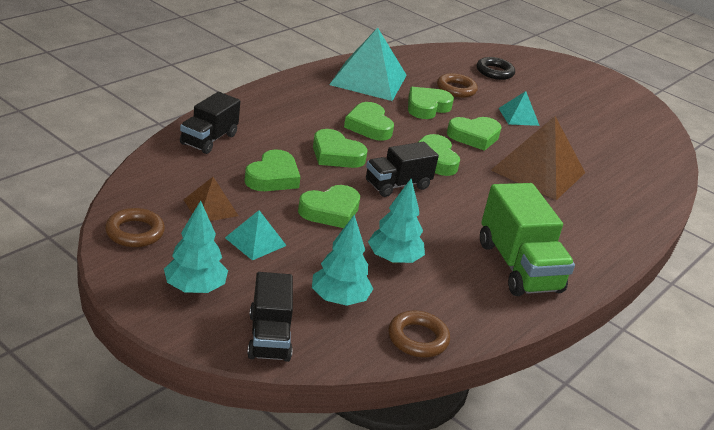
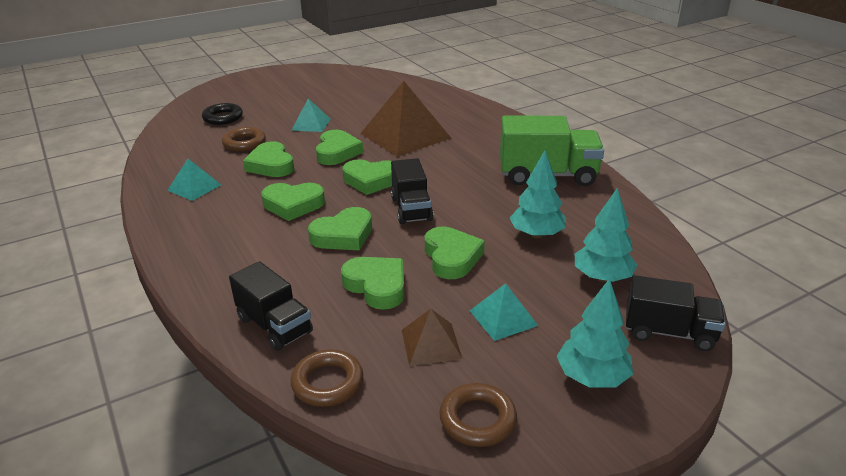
camera: 65 degrees left, 0 degrees up
turquoise pyramid [329,27,407,101] -> turquoise pyramid [167,159,221,201], size x0.50
brown ring [388,311,450,357] -> brown ring moved to [290,349,363,407]

